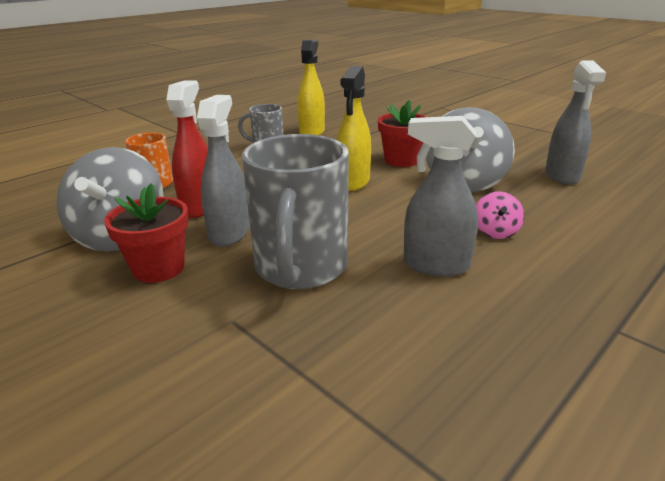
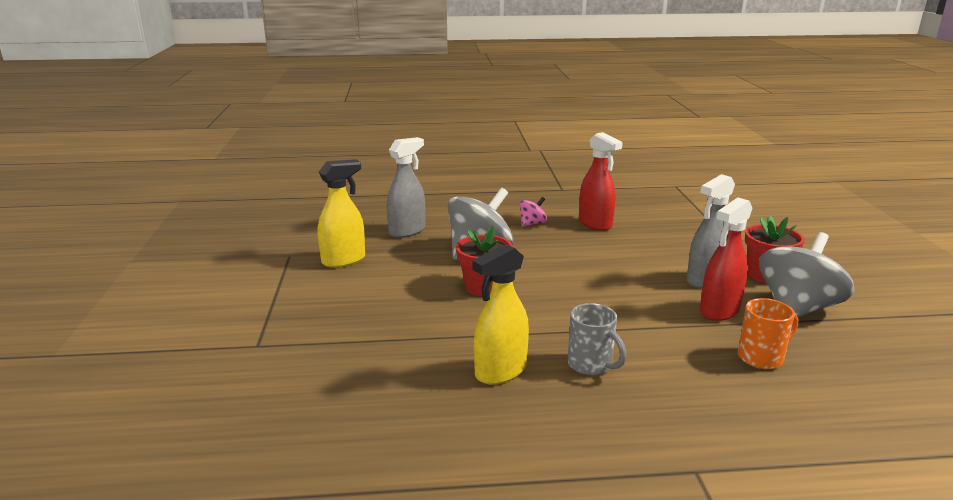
camera: 140 degrees left, 5 degrees down
grey mug [242,134,349,289] -> none
yellow spray bottle [337,66,371,191] -> yellow spray bottle moved to [318,159,365,268]
grey spray bottle [403,116,478,276] -> red spray bottle [579,132,623,231]

